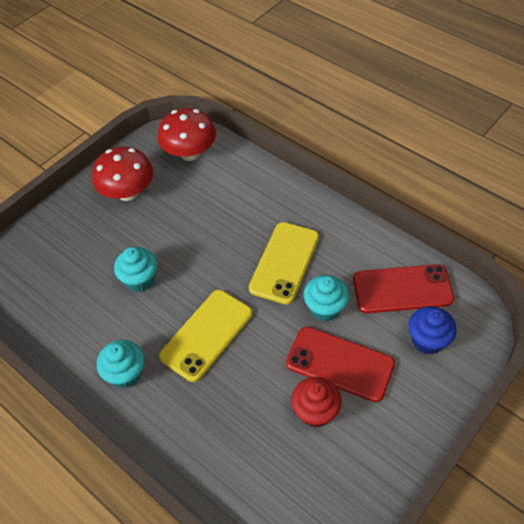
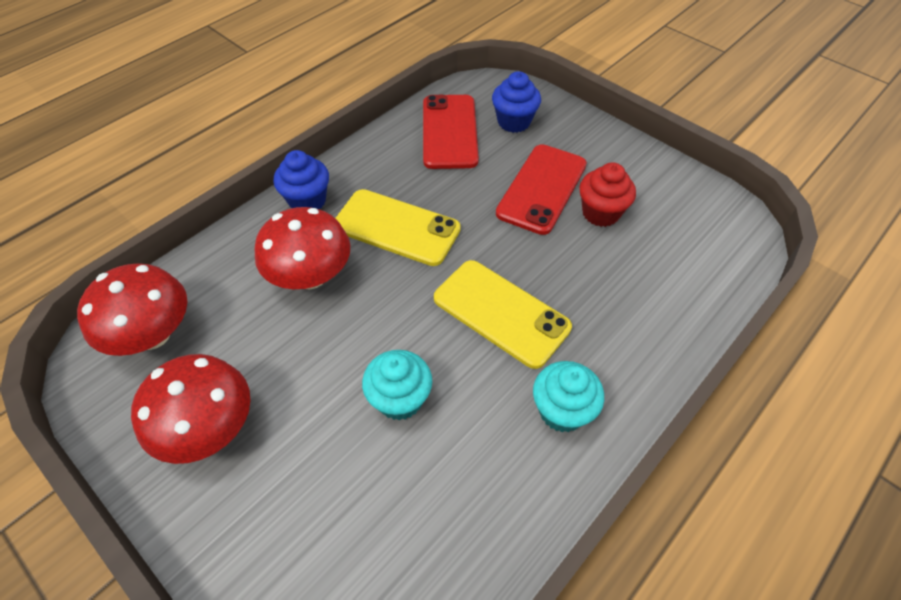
camera: 90 degrees left, 0 degrees up
turquoise cupcake [304,275,349,322] -> none
none -> red mushroom [254,207,350,290]
none -> blue cupcake [273,150,329,209]

